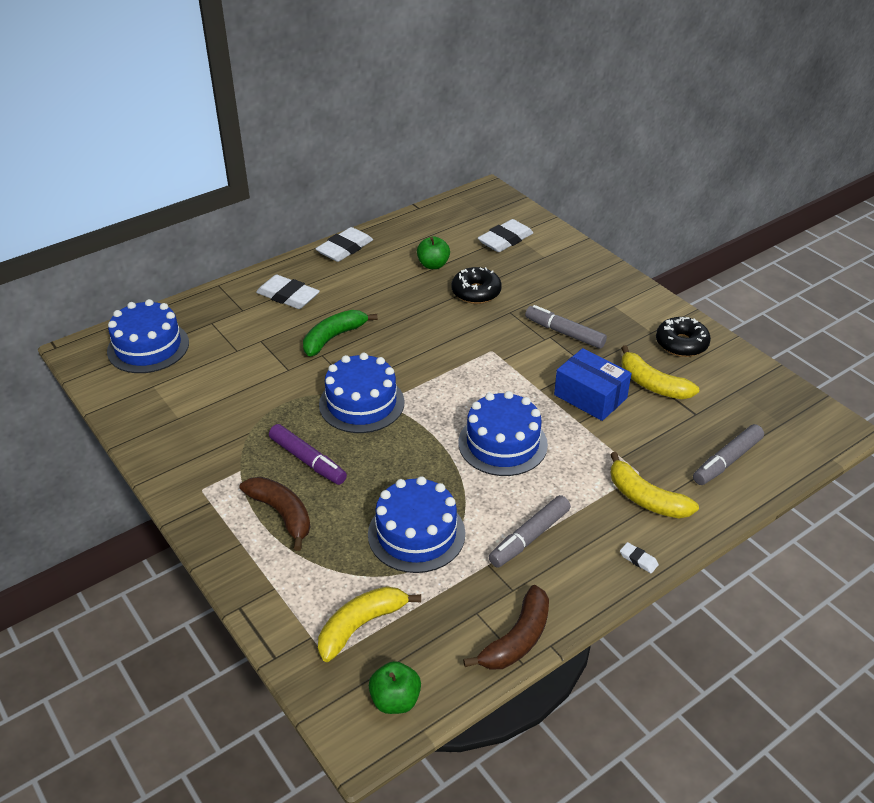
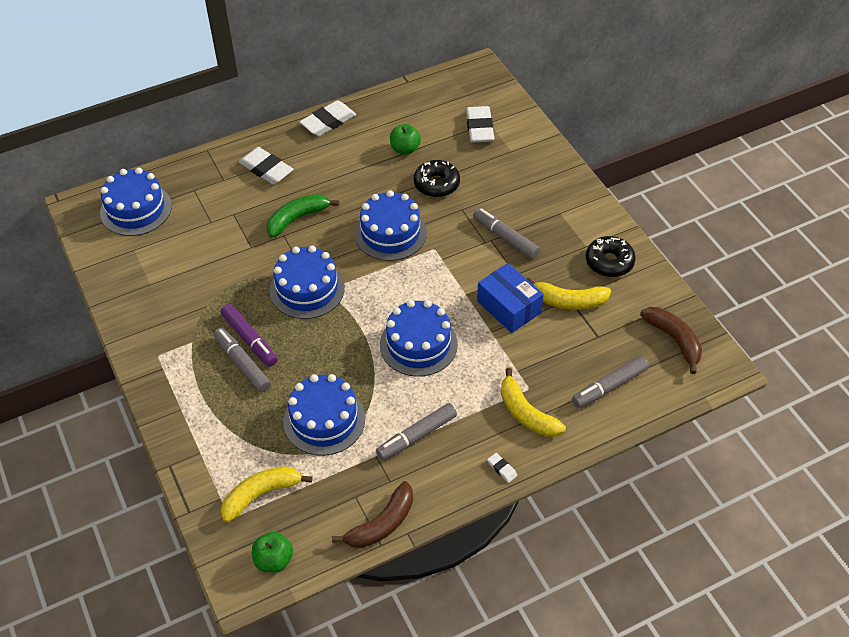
camera: 10 degrees right, 10 degrees up
brown banana [240,477,310,551] -> brown banana moved to [640,307,702,374]
white eraser [478,219,533,252] -> white eraser turned 60 degrees counterclockwise [466,106,494,143]
yellow banana [621,345,699,399] -> yellow banana turned 45 degrees counterclockwise [527,277,611,310]
none -> grey marker [214,328,271,393]
none -> blue cake [355,190,427,261]

